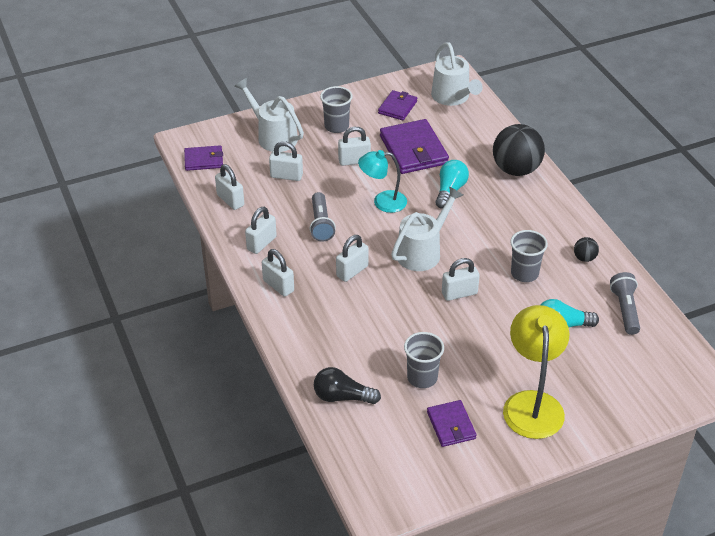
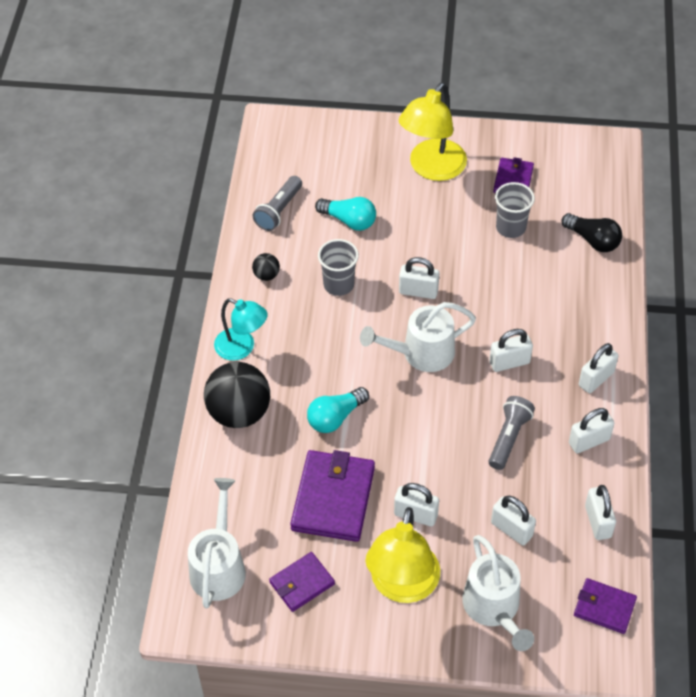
camera: 150 degrees left, 10 degrees up
white padlock [262,249,294,297] -> white padlock turned 60 degrees clockwise [579,343,618,393]
grey cup [320,86,353,133] -> yellow lamp [365,507,440,603]
turquoise lamp [358,150,407,213] -> turquoise lamp moved to [214,298,267,361]

